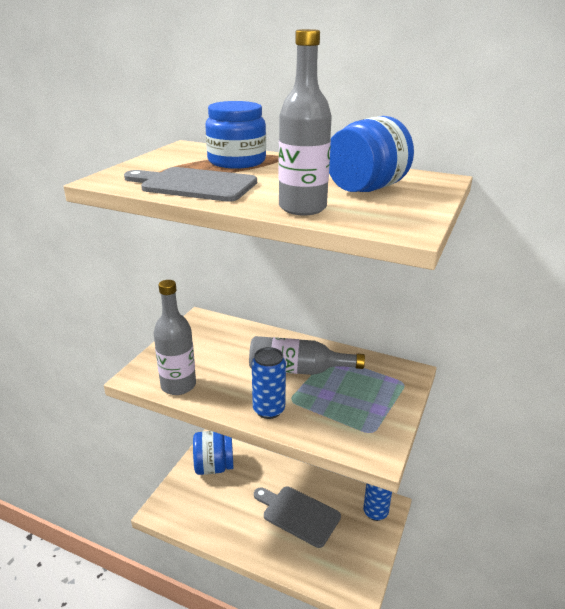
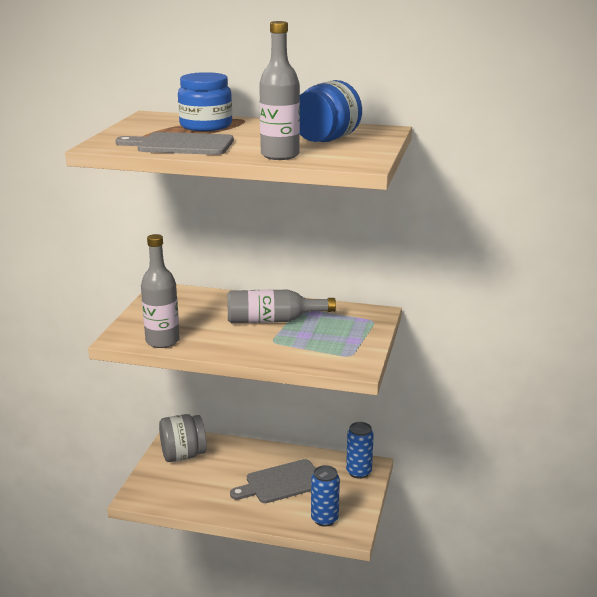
camera: 10 degrees left, 5 degrees down
blue jar [193,431,234,475] -> grey jar [159,414,206,462]
blue can [252,347,286,419] -> blue can moved to [311,465,340,527]
grey cutting board [254,487,341,548] -> grey cutting board turned 45 degrees counterclockwise [230,459,315,503]

